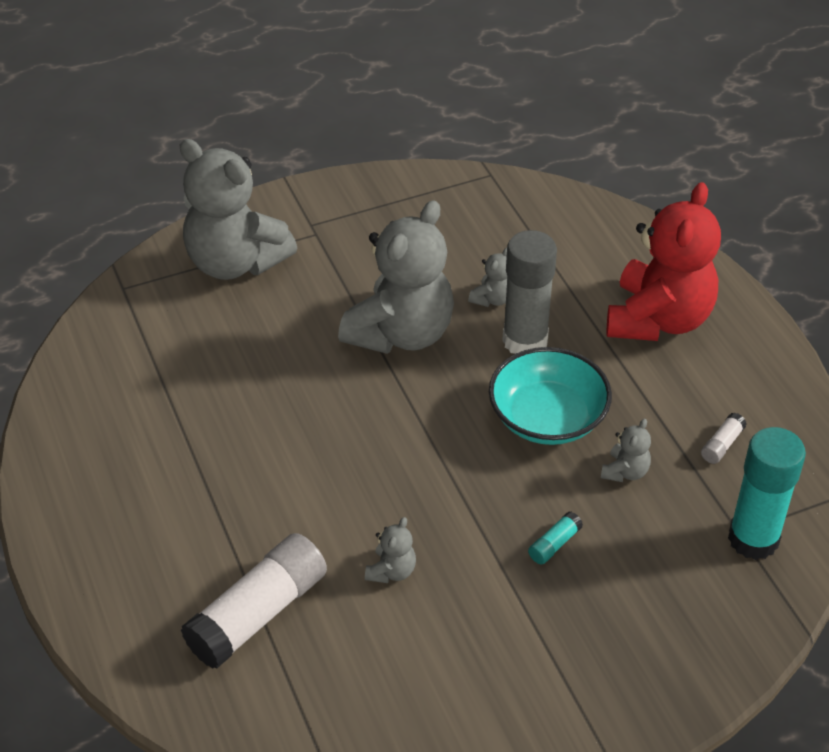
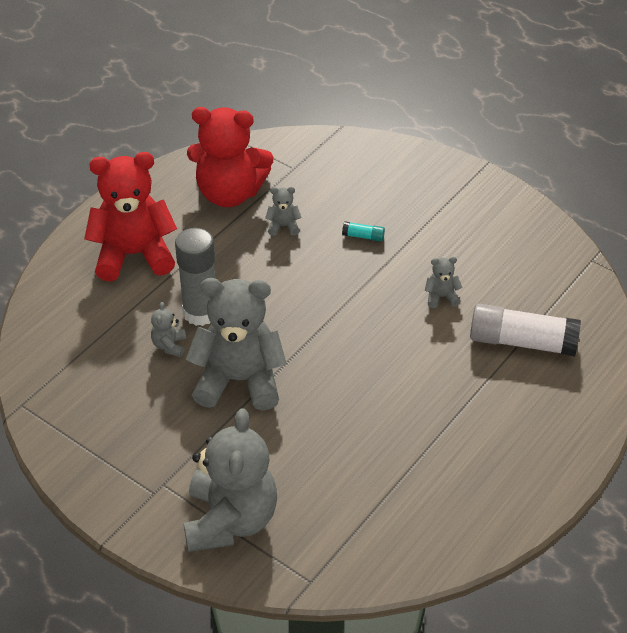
camera: 120 degrees left, 0 degrees up
grey teddy bear [468,248,507,307] -> grey teddy bear turned 90 degrees counterclockwise [151,302,186,357]
turquoise bowl [489,347,612,445] -> none
white glue stick [701,413,747,464] -> red teddy bear [187,107,274,207]
turquoise glue stick [728,427,806,560] -> none

